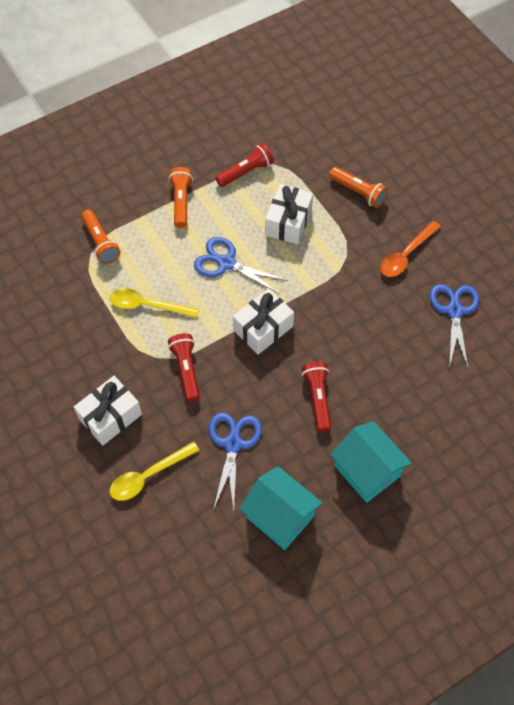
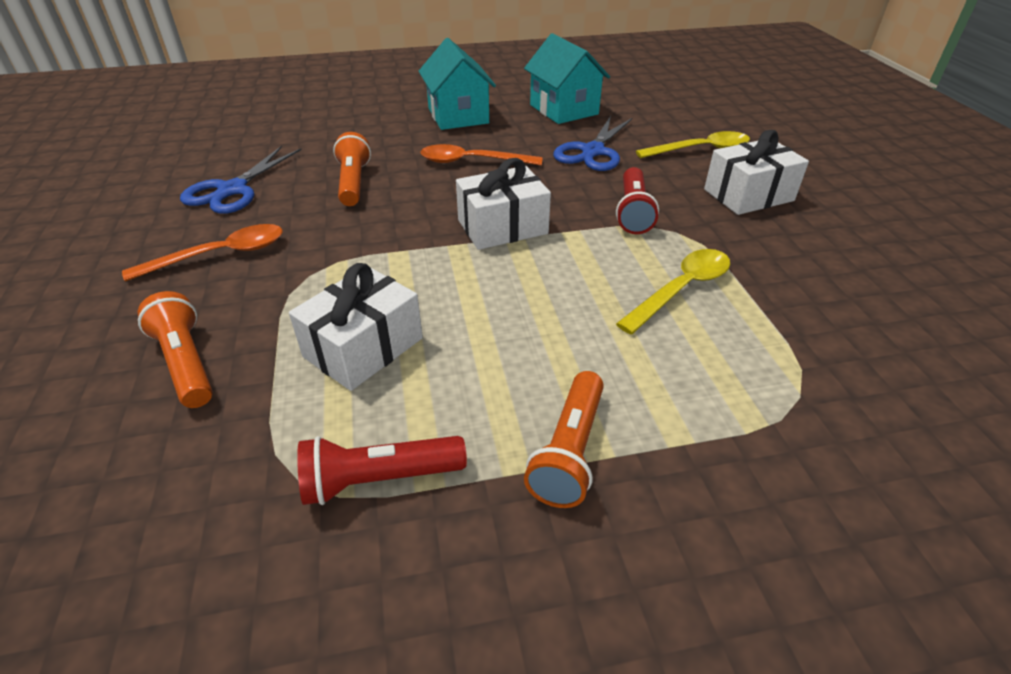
camera: 160 degrees left, 20 degrees down
orange flashlight [81,210,121,264] -> orange flashlight moved to [333,132,371,206]
yellow spoon [110,288,199,318] -> yellow spoon turned 75 degrees counterclockwise [616,249,730,334]
blue scissors [194,237,288,294] -> none
red flashlight [302,362,331,432] -> orange spoon [420,144,542,166]

